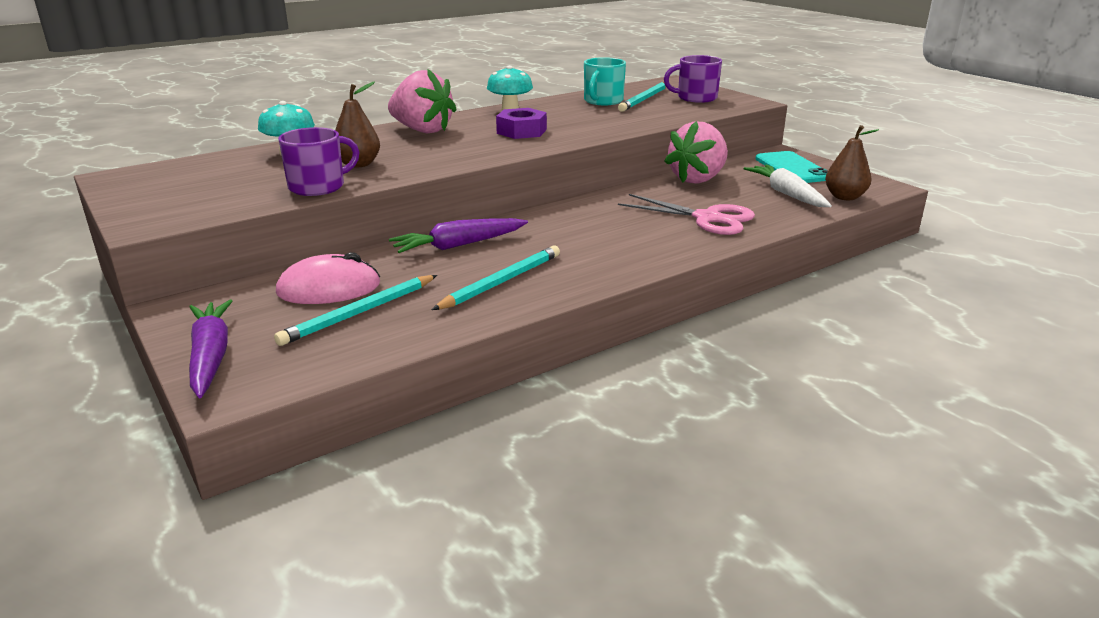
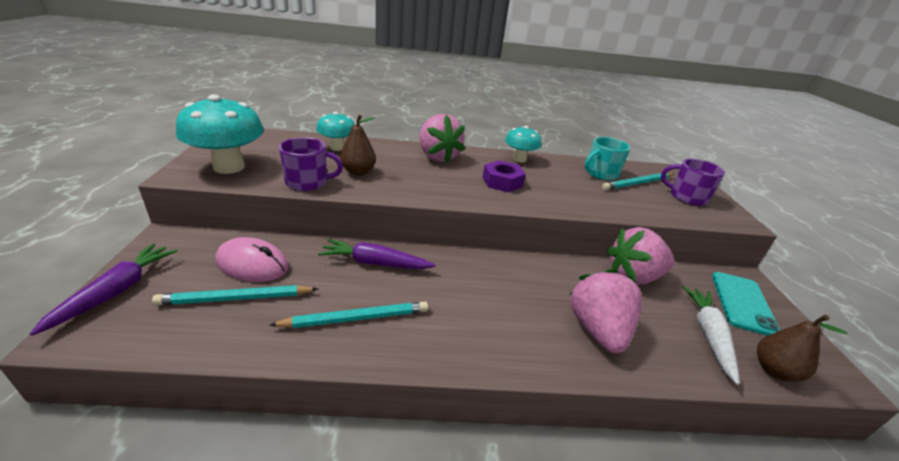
camera: 30 degrees right, 5 degrees up
pink scissors [618,194,755,235] -> pink strawberry [569,269,642,353]
none -> turquoise mushroom [176,94,264,174]

